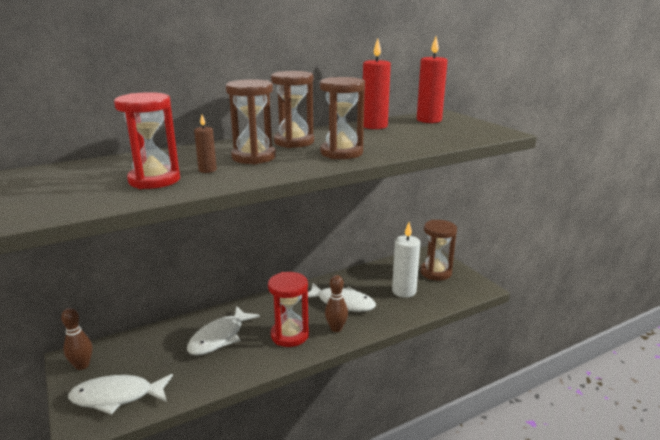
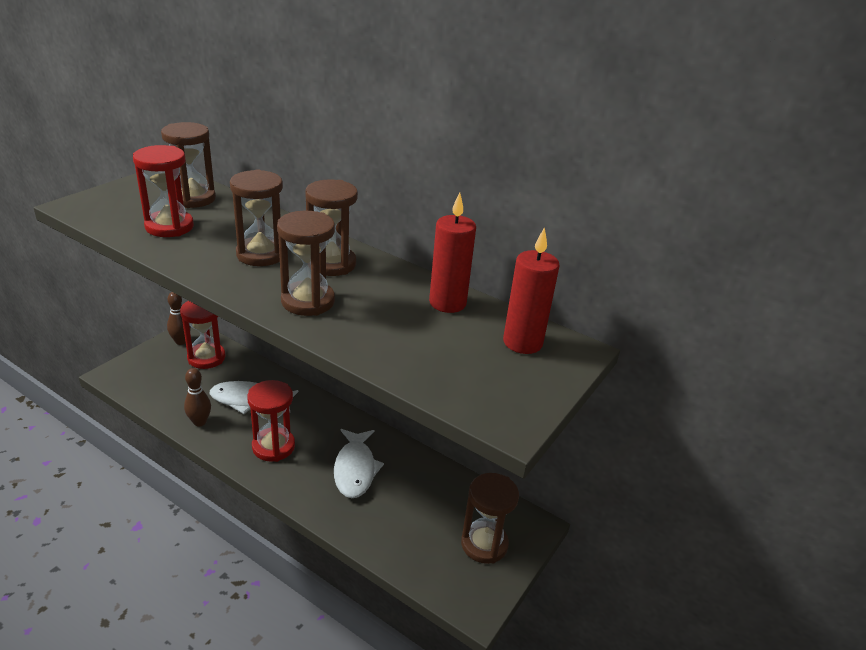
camera: 60 degrees right, 10 degrees up
white fish [68,374,173,415] -> none
brown candle [194,115,217,173] -> none
brown bowling pin [325,275,348,332] -> brown bowling pin moved to [184,368,211,426]
white candle [392,222,420,298] -> none
none -> brown hourglass [161,122,216,208]
none -> red hourglass [180,301,225,369]

